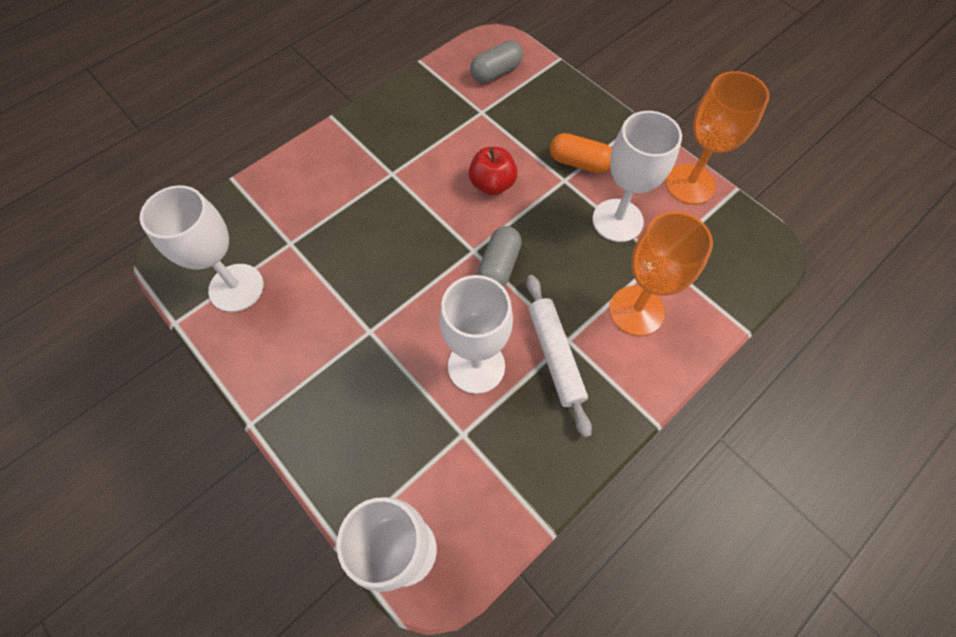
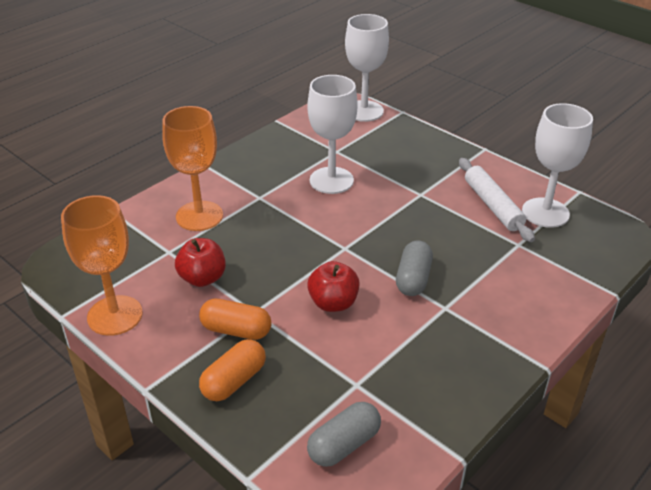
camera: 175 degrees right, 25 degrees down
grey capsule [477,226,522,287] -> grey capsule moved to [396,241,433,296]
white rolling pin [526,275,592,438] -> white rolling pin moved to [459,158,535,242]
white goblet [592,111,682,242] -> red apple [175,238,226,287]
none -> orange capsule [199,339,266,401]

